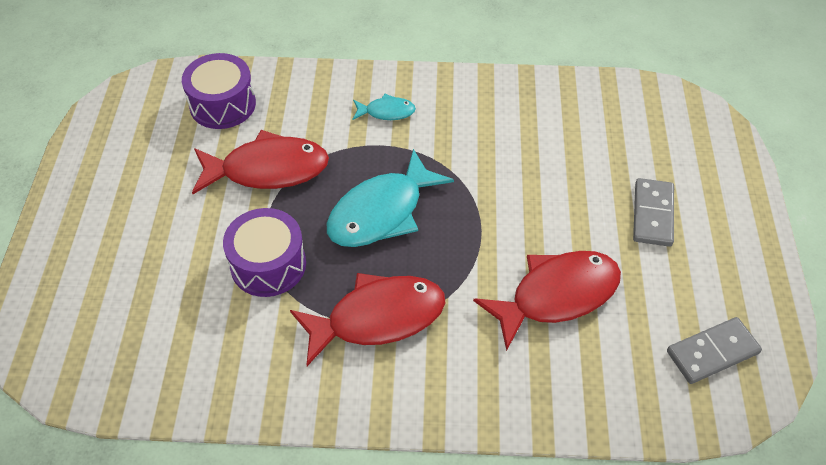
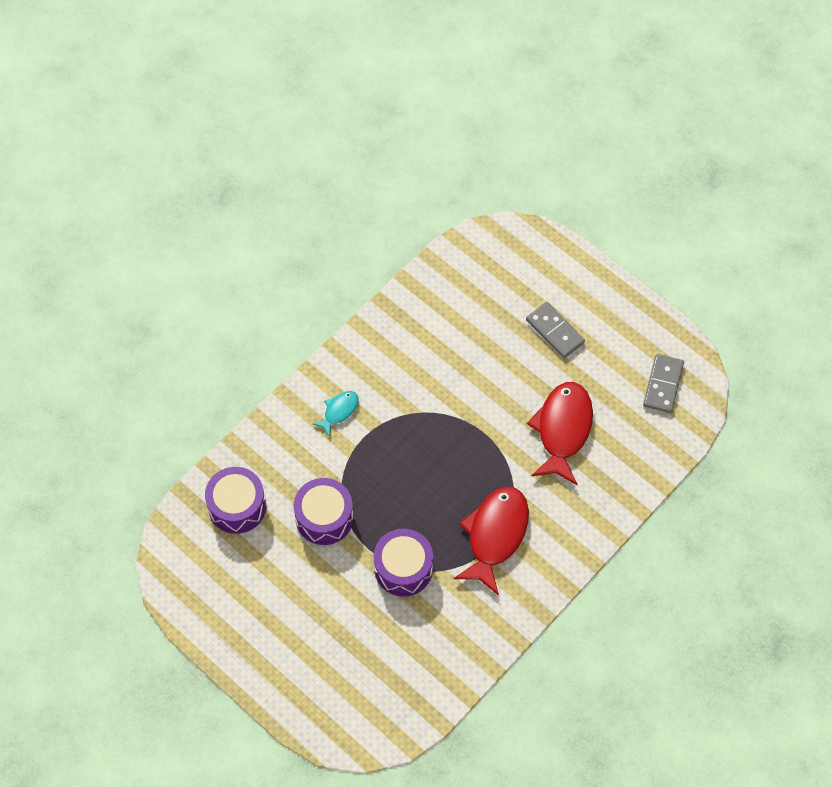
camera: 50 degrees left, 10 degrees up
red fish [192,130,329,194] -> purple drum [294,478,354,545]
turquoise fish [327,149,454,247] -> none

